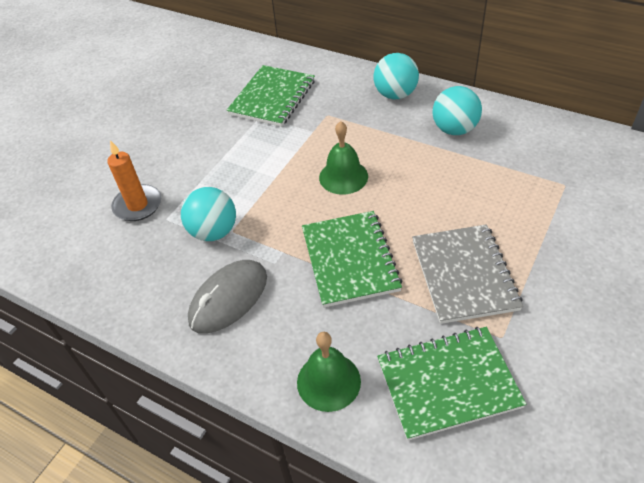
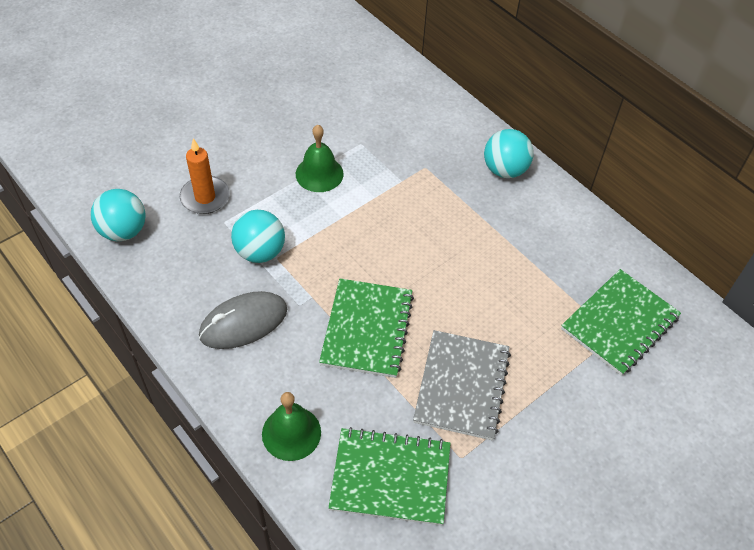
camera: 15 degrees right, 5 degrees up
green notebook [226,65,315,127] -> green notebook moved to [561,269,681,376]
green bell [319,121,368,195] -> green bell moved to [296,125,344,192]
turquoise ball [433,86,482,135] -> turquoise ball moved to [91,189,146,241]

